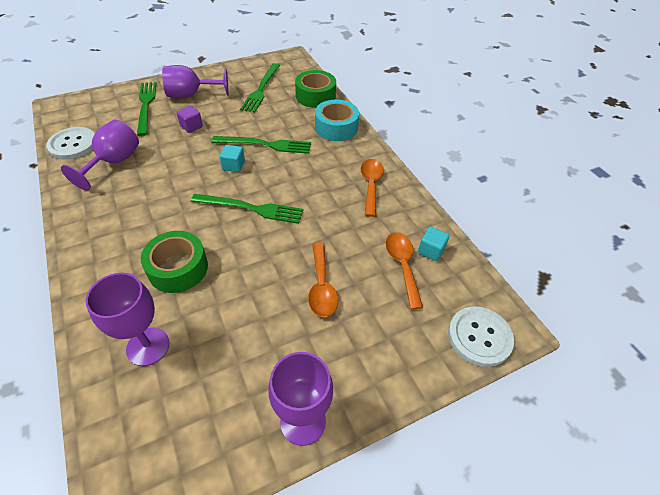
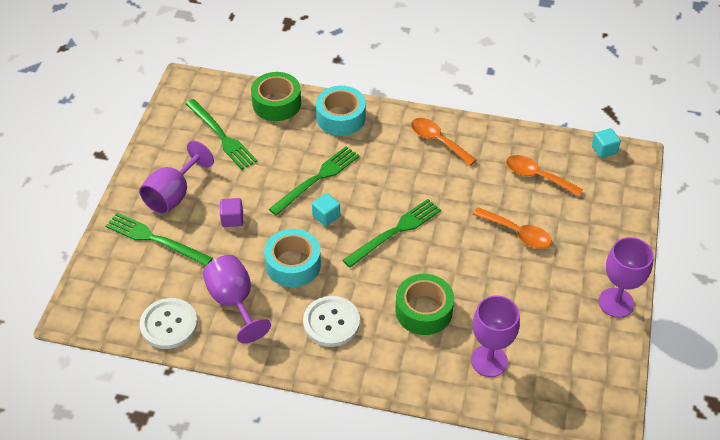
camera: 50 degrees left, 0 degrees up
turquoise cube [418,227,449,261] -> turquoise cube moved to [592,128,621,158]
white button [448,306,514,367] -> white button moved to [303,296,360,347]
none -> turquoise tape [264,229,321,287]

